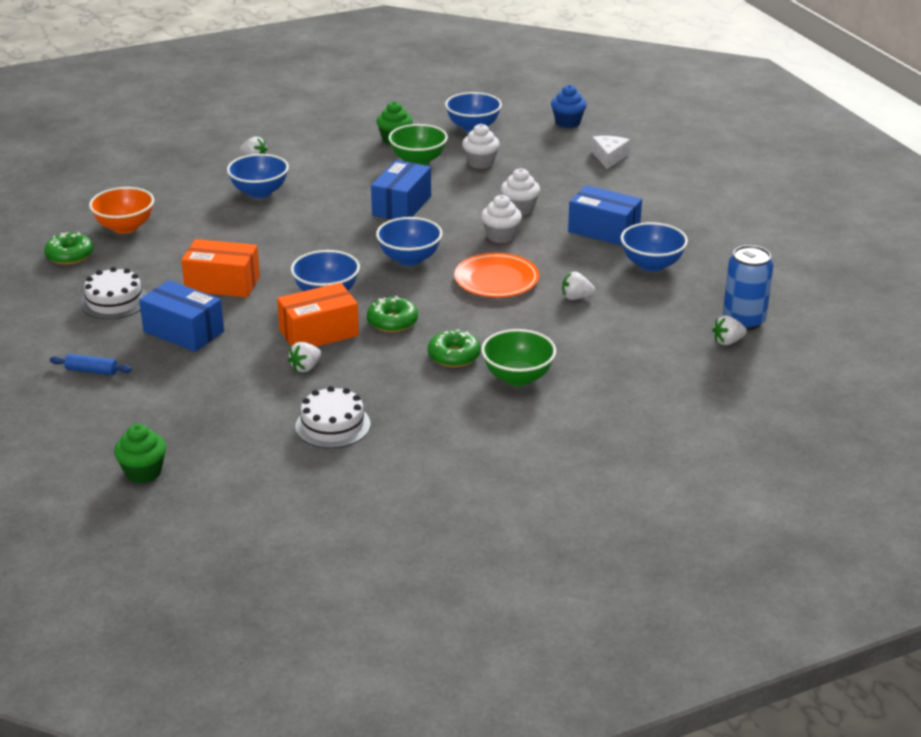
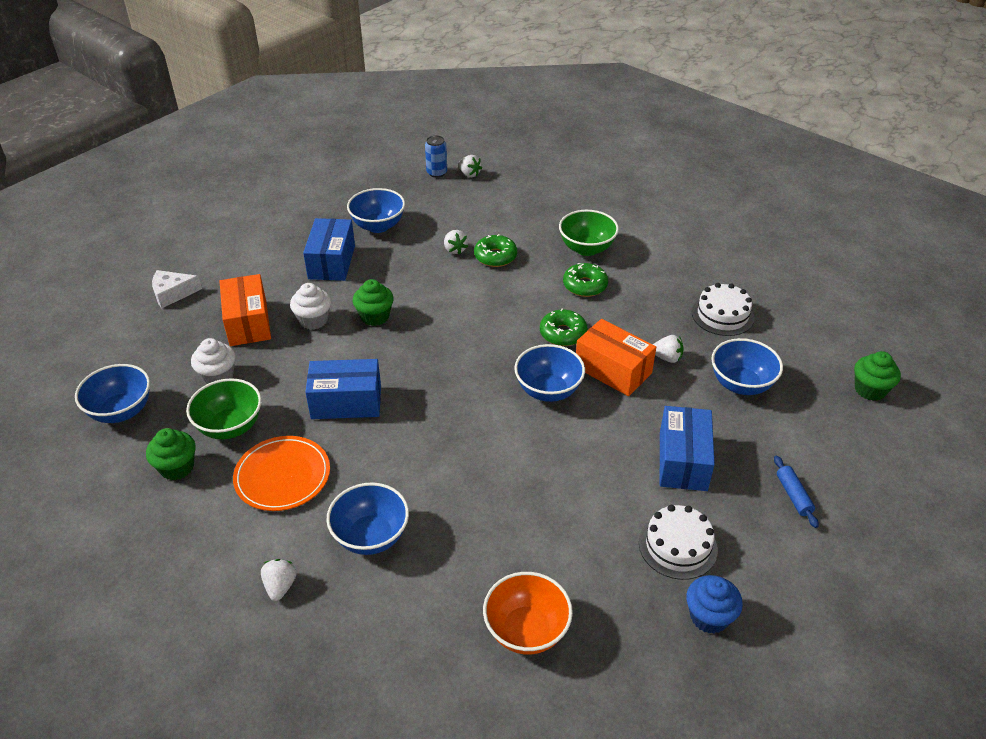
camera: 115 degrees left, 10 degrees up
green donut [44,232,94,265] -> green donut moved to [474,234,517,267]
orange box [181,239,260,298] -> orange box moved to [220,274,271,346]
blue bowl [376,217,443,266] -> blue bowl moved to [711,338,783,395]
orange plate [454,253,539,297] -> orange plate moved to [233,436,330,511]
white cupcake [481,195,522,243] -> green cupcake [353,279,394,326]
blue cupcake [551,85,587,128] -> blue cupcake moved to [686,575,743,634]
blue can [723,245,773,330] -> blue can [425,135,447,178], size x0.64

